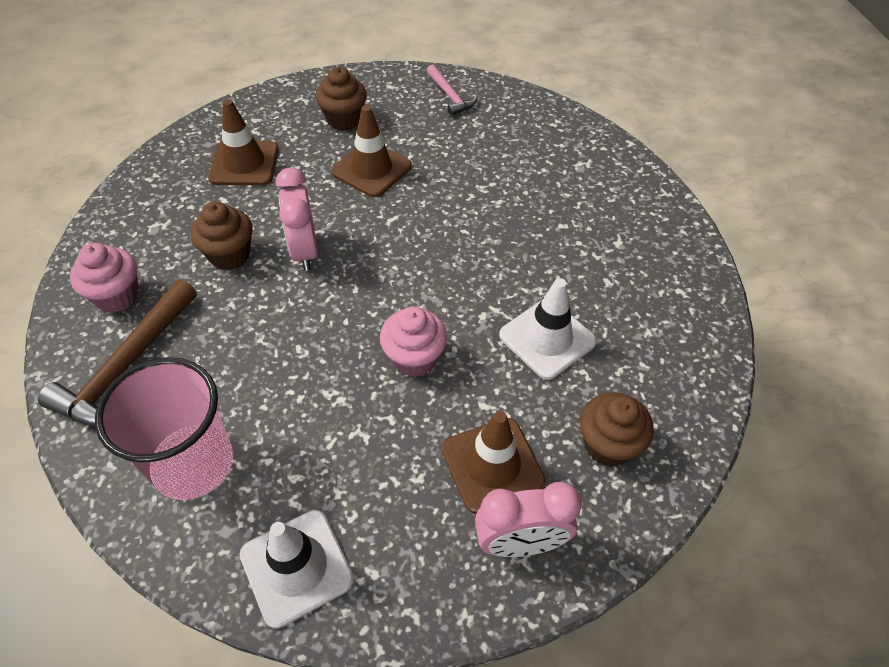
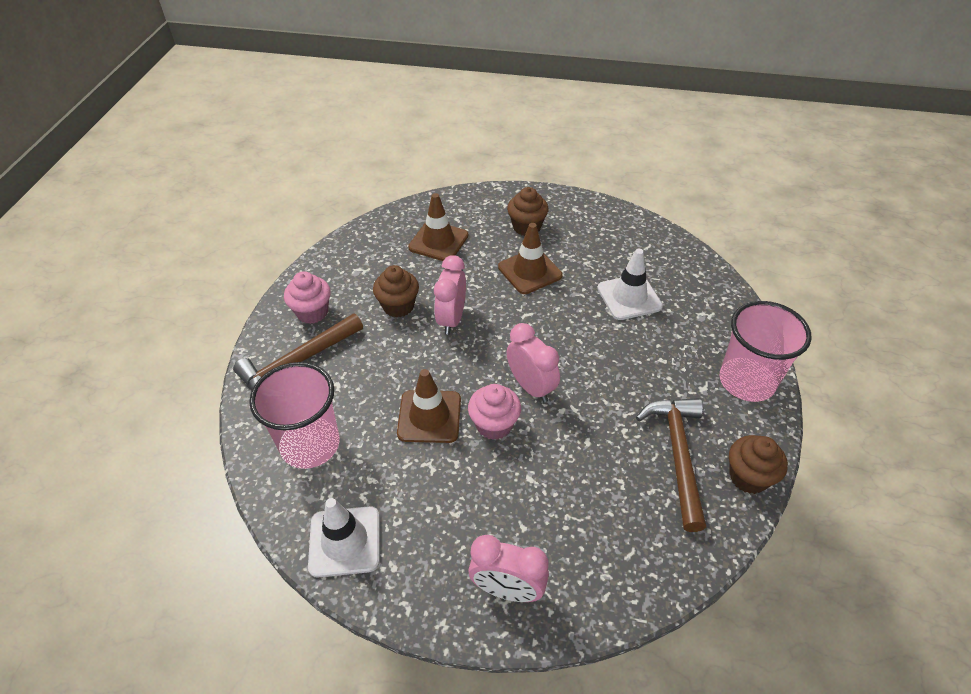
camera: 25 degrees right, 5 degrees down
pink hammer [426,65,477,116] -> none
brown traffic cone [441,411,545,514] -> brown traffic cone moved to [397,369,461,443]
white traffic cone [499,278,597,380] -> white traffic cone moved to [597,249,663,320]
brown cupcake [580,392,654,467] -> brown cupcake moved to [729,435,788,494]
none -> pink clock [507,323,560,403]
none -> brown hammer [636,398,706,532]
none -> pink cup [720,301,812,402]

